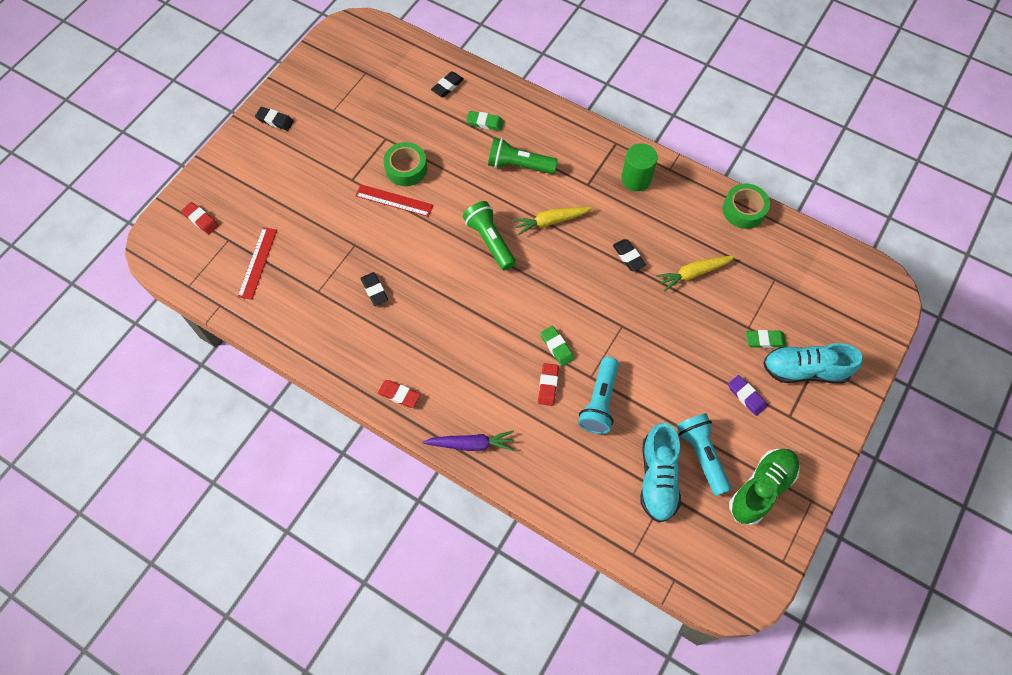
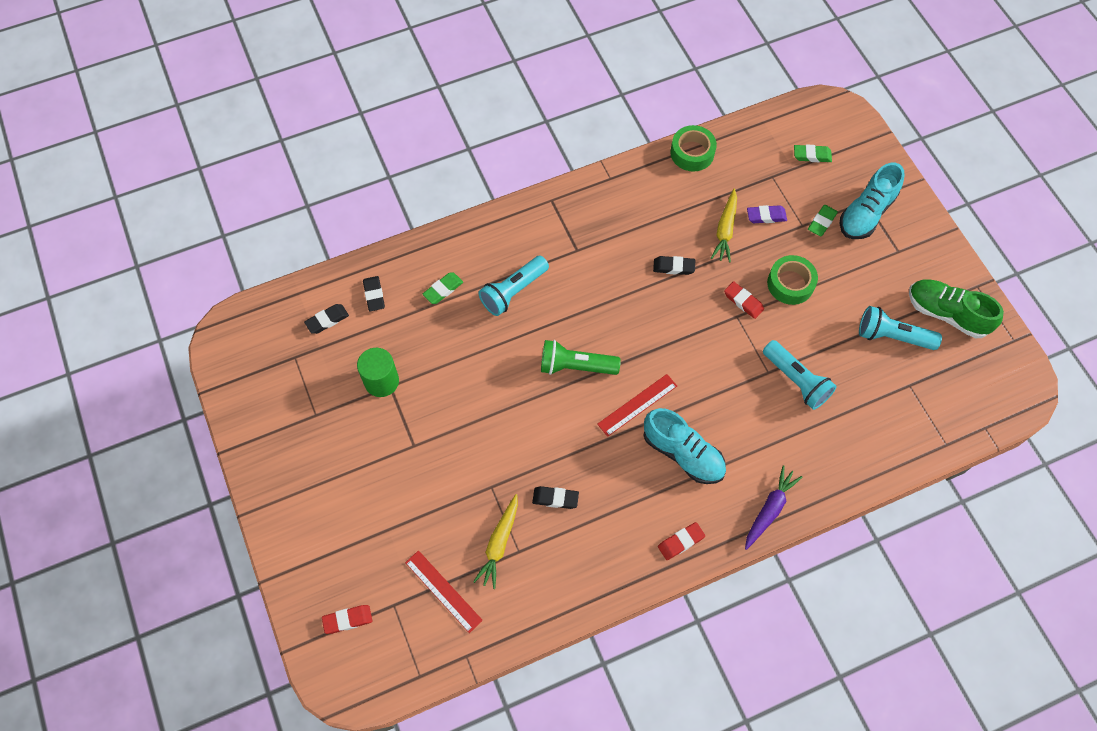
camera: 55 degrees left, 0 degrees up
black eraser [255,107,294,131] -> black eraser moved to [304,304,349,334]
red ruler [355,184,433,217] -> red ruler moved to [597,374,677,437]
green tape [384,142,427,186] -> green tape moved to [767,255,818,305]
green flashlight [488,137,558,174] -> turquoise flashlight [479,256,549,316]
yellow carrot [513,207,593,236] -> yellow carrot moved to [473,494,518,589]
red eraser [538,363,559,406] -> red eraser moved to [724,281,764,319]
green eraser [540,326,574,367] -> green eraser moved to [794,144,832,162]
green cylinder [621,143,658,191] -> green cylinder moved to [357,348,399,397]
turquoise shoe [641,423,681,523] -> turquoise shoe moved to [644,408,726,484]
purple eraser [728,375,767,416] -> purple eraser moved to [747,205,787,223]
green shoe [729,449,800,525] -> green shoe turned 45 degrees counterclockwise [909,279,1004,338]

